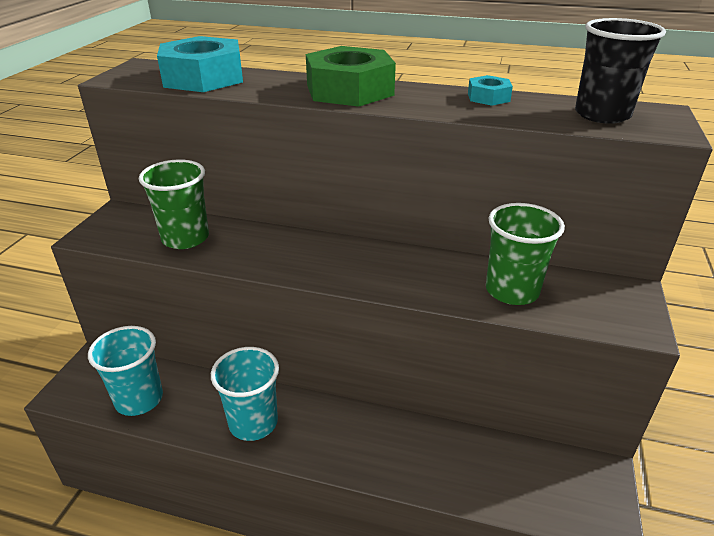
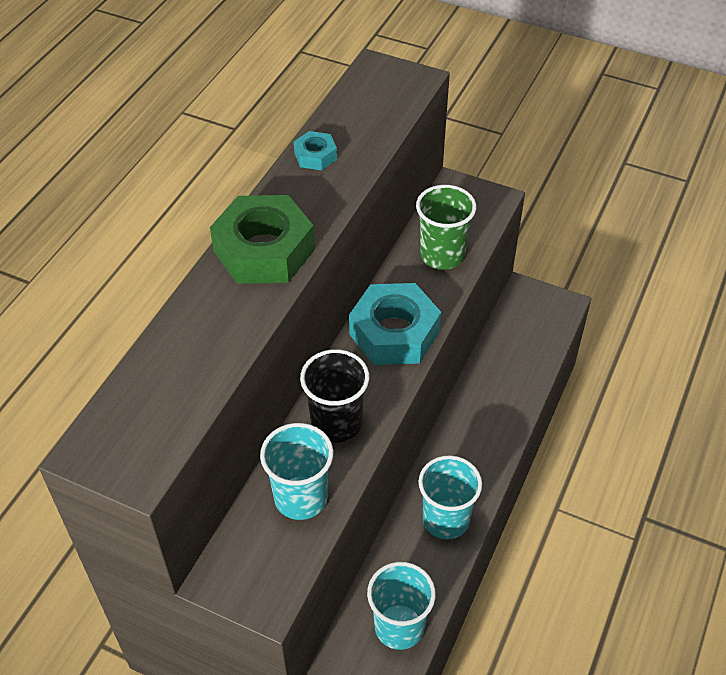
camera: 80 degrees left, 15 degrees up
green cup [139,159,209,249] -> turquoise cup [260,423,333,520]
turquoise nut [157,36,243,92] -> turquoise nut moved to [349,283,441,365]
black cup [575,18,666,124] -> black cup moved to [300,349,369,443]

